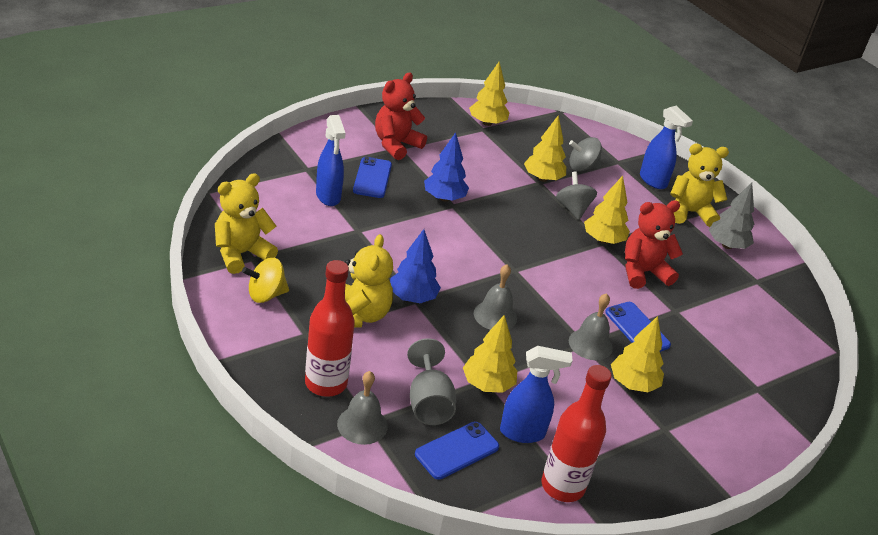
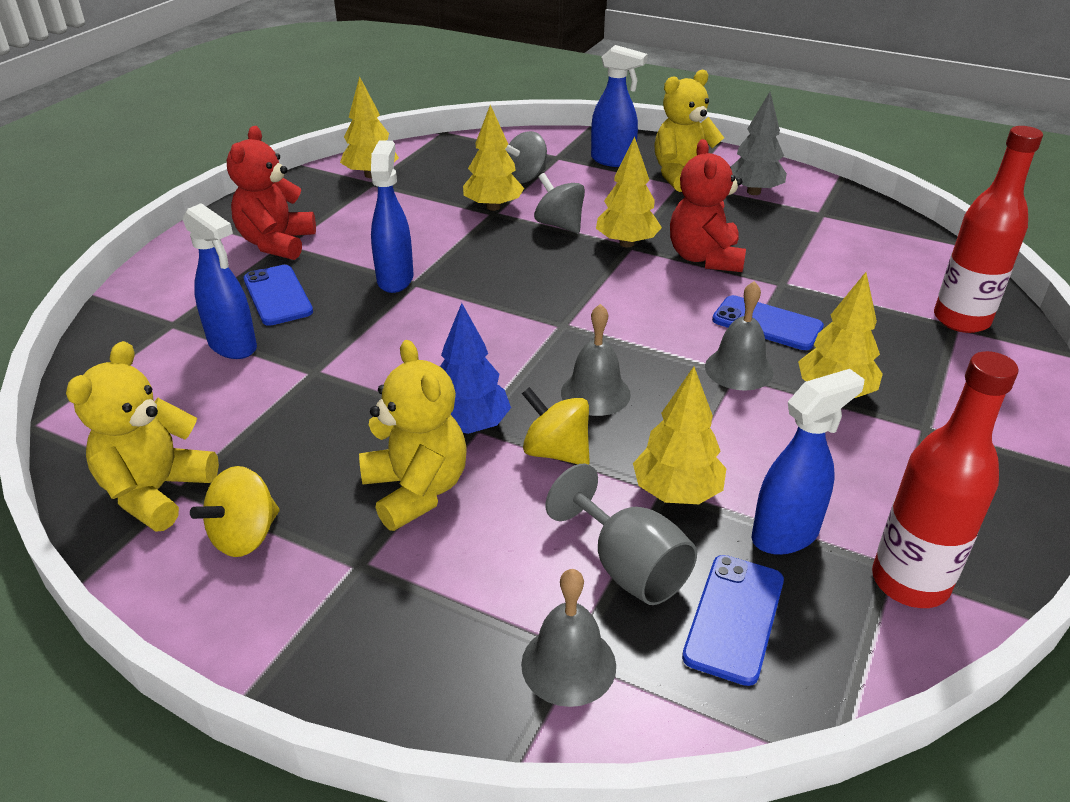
camera: 25 degrees left, 0 degrees up
red bottle [305,260,355,397] -> red bottle moved to [934,126,1043,333]
blue tree [424,132,469,201] -> blue spray bottle [371,141,414,293]
red teddy bear [625,200,683,289] -> red teddy bear turned 45 degrees counterclockwise [670,139,746,272]
none -> yellow spinning top [522,387,590,464]

